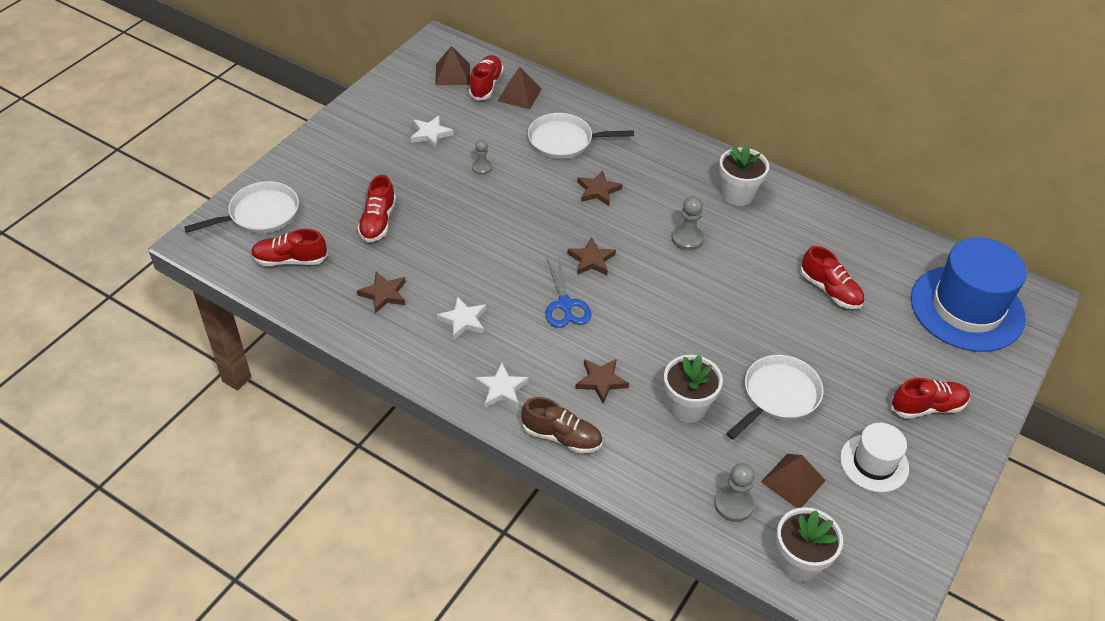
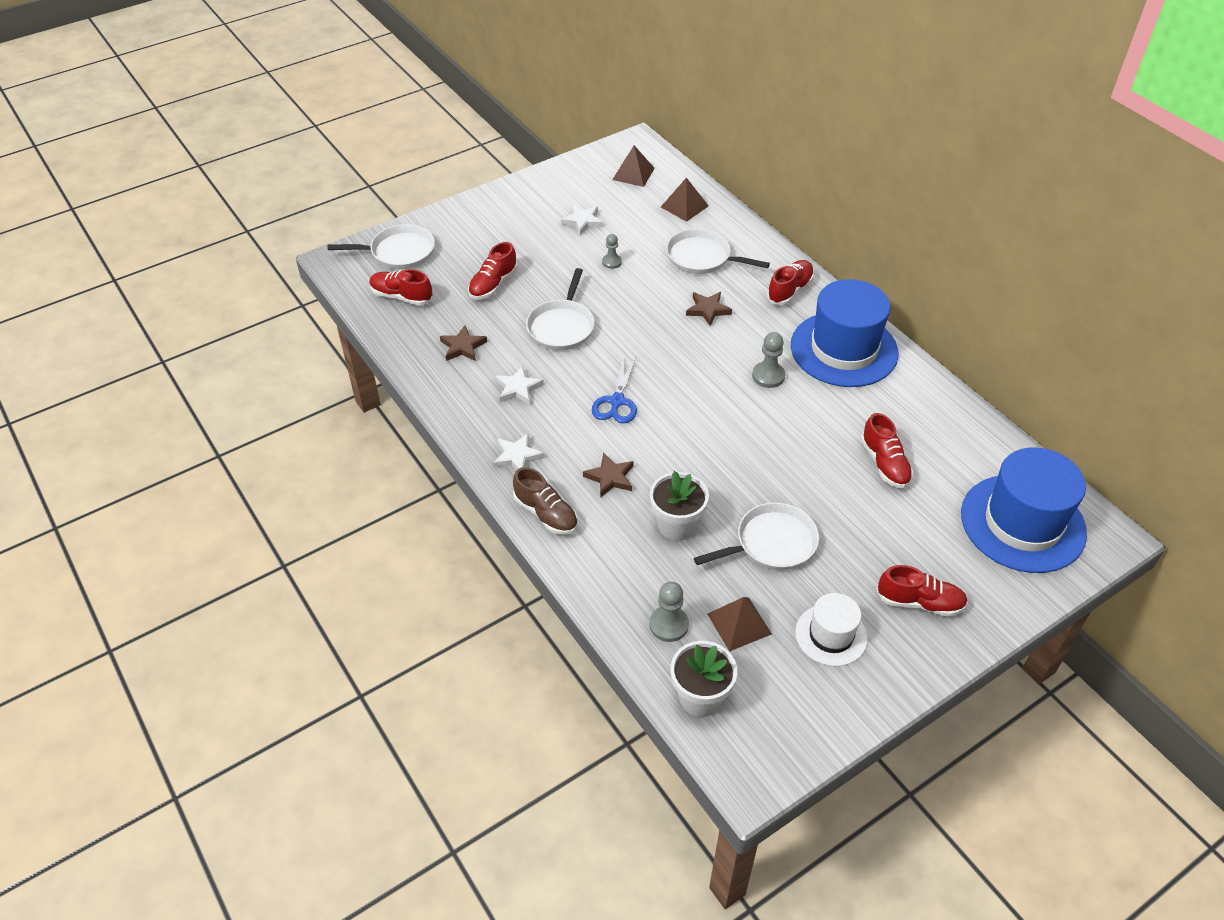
camera: 25 degrees right, 0 degrees up
red shoe [469,55,504,100] -> red shoe moved to [767,260,814,305]
brown star [568,237,616,275] -> none
white flower pot [719,144,769,206] -> blue hat [791,279,899,387]
none -> white pan [526,268,595,350]

